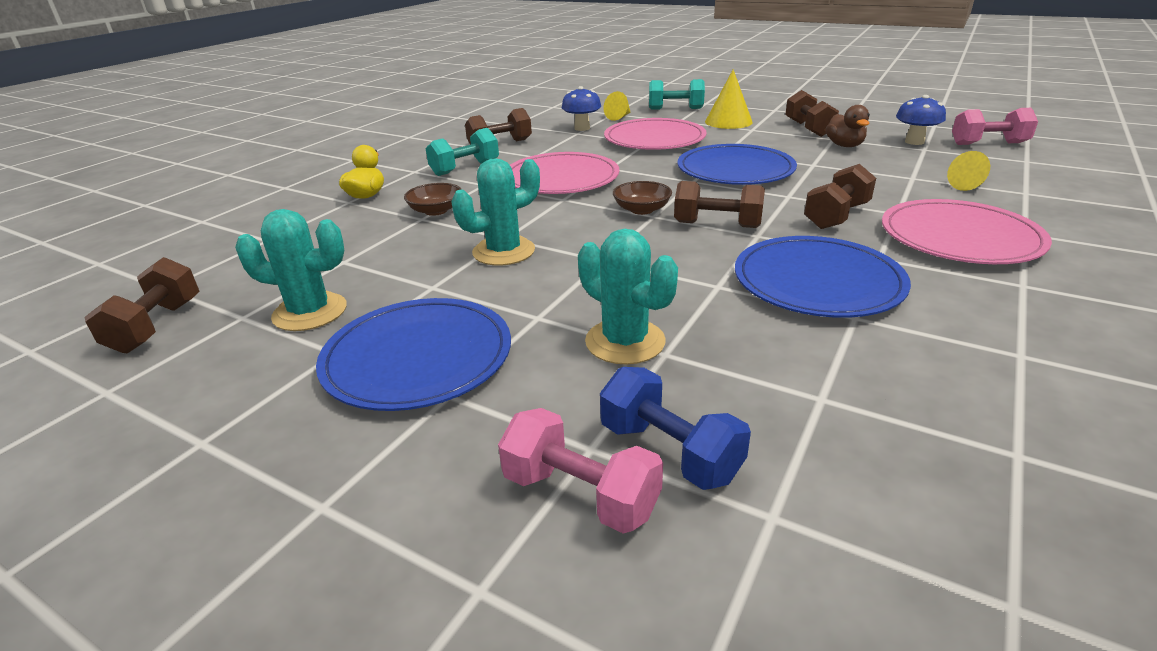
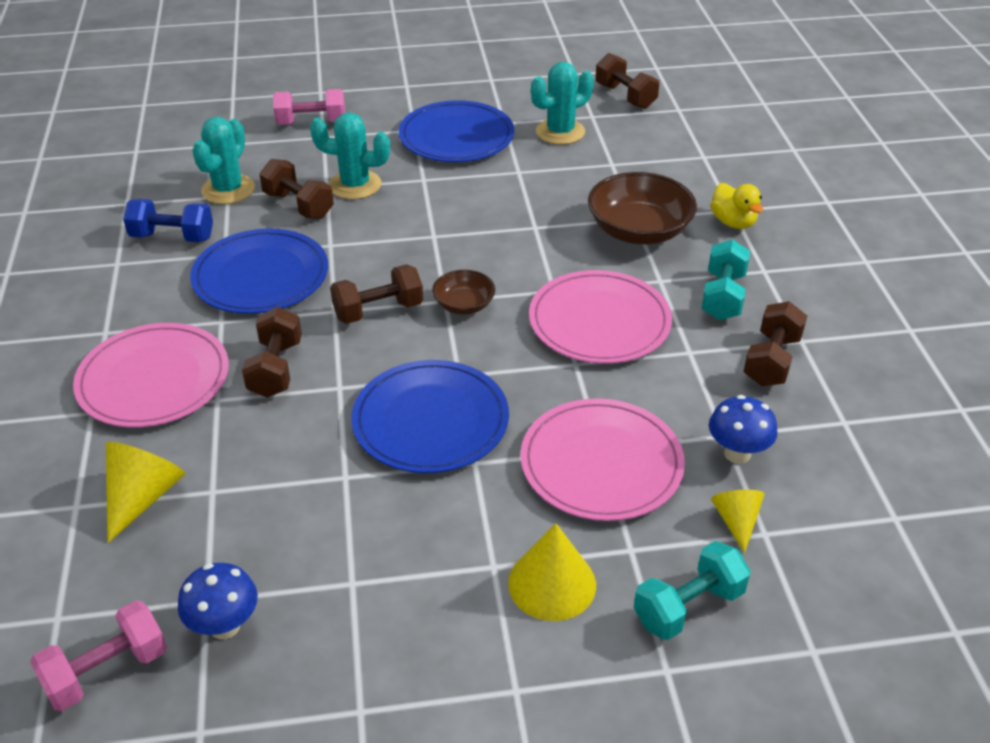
camera: 140 degrees right, 10 degrees up
brown bowl [404,183,462,216] -> brown bowl [588,172,697,244], size x1.84
turquoise cactus [451,158,540,266] -> turquoise cactus moved to [192,117,255,204]
blue dumbbell [600,367,751,490] -> blue dumbbell moved to [123,199,213,242]
brown dumbbell [785,90,839,137] -> brown dumbbell moved to [259,159,334,219]
brown duck [826,105,870,147] -> none
yellow cone [947,151,990,191] -> yellow cone [106,442,185,543], size x1.60

